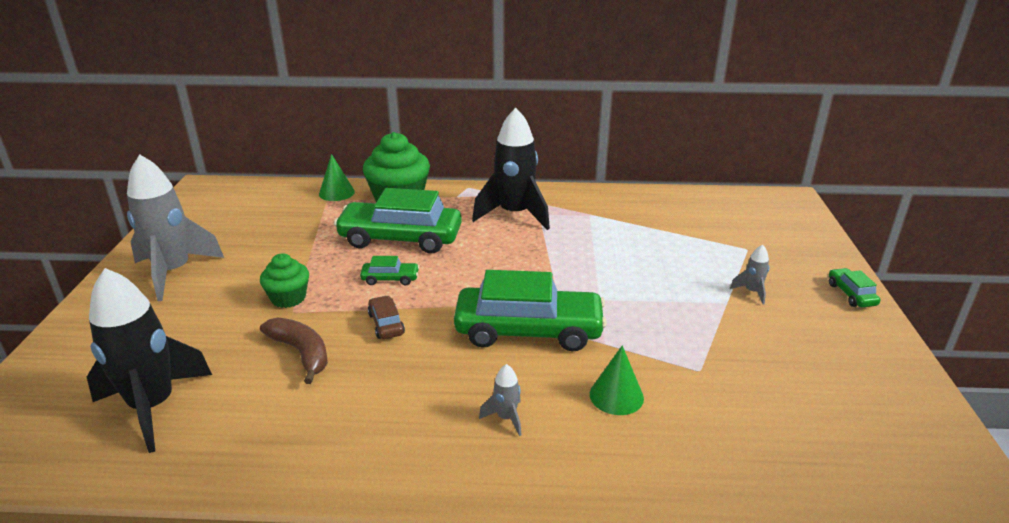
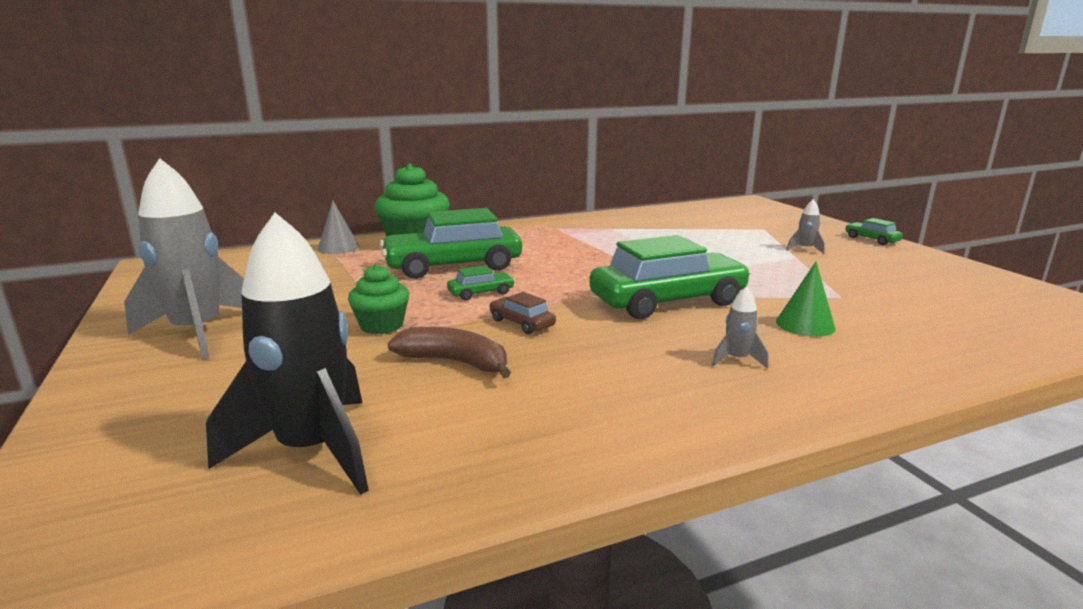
camera: 25 degrees left, 10 degrees down
green cone [319,154,355,201] -> grey cone [317,200,359,254]
black rocket [472,108,550,230] -> none

